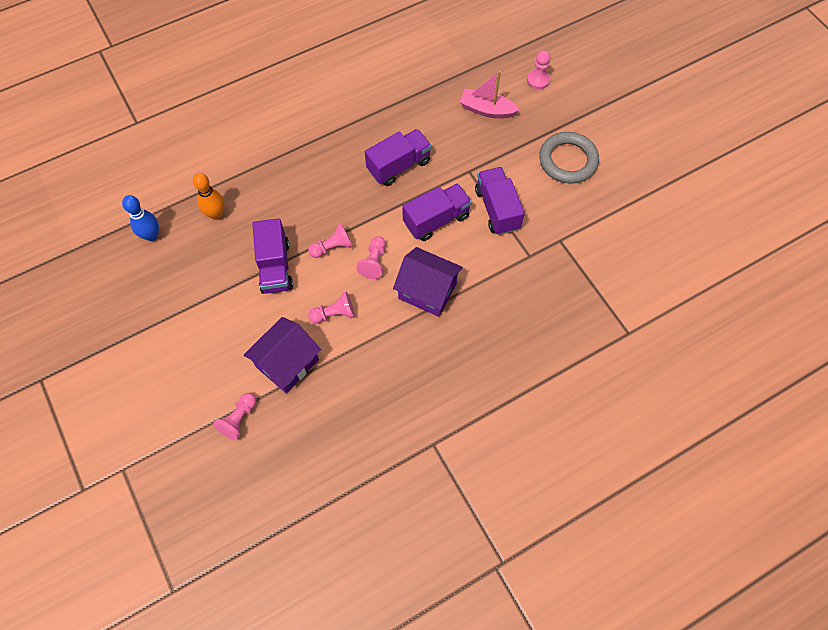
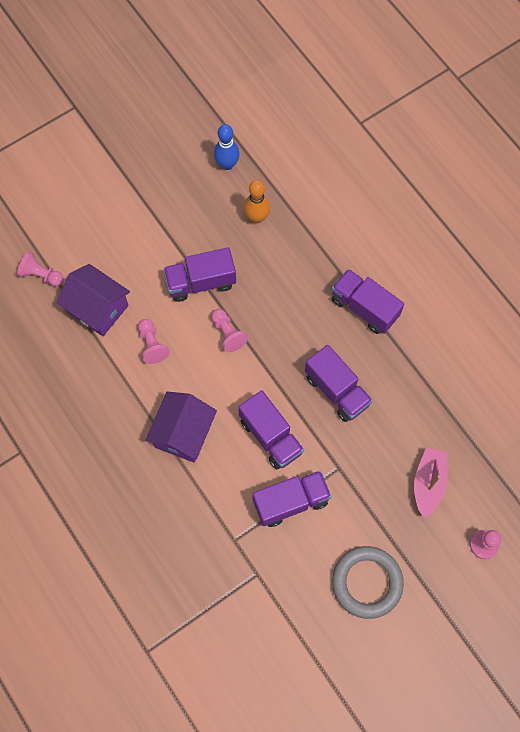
camera: 85 degrees right, 5 degrees up
pink pawn [356,236,386,279] -> none
none -> purple truck [331,269,404,334]

